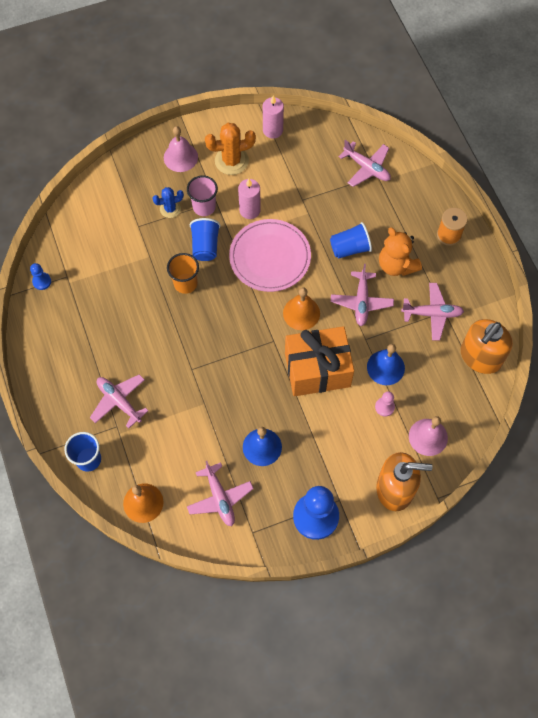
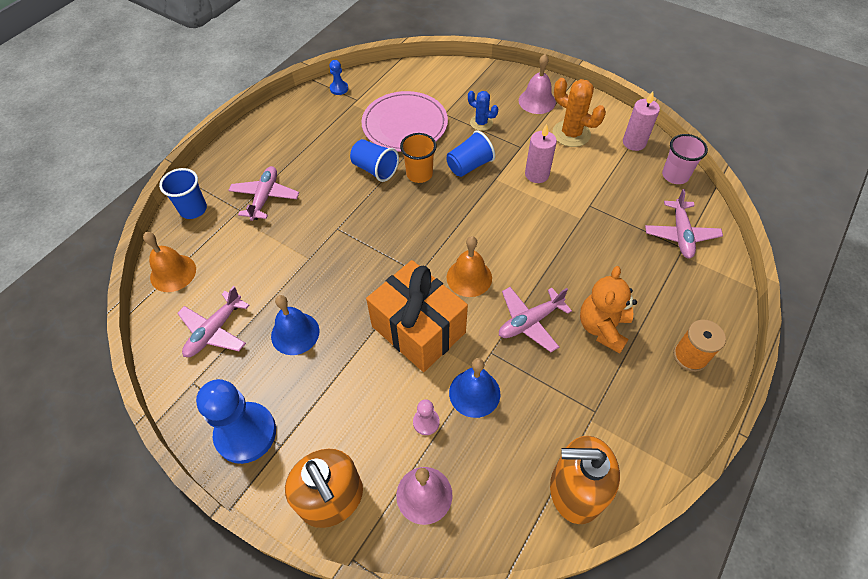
camera: 55 degrees right, 10 degrees down
pink cup [187,175,218,216] -> pink cup moved to [662,134,708,184]
pink plate [229,219,311,292] -> pink plate moved to [361,91,448,152]
blue cup [330,222,372,259] -> blue cup moved to [350,139,399,182]
pink plane [401,283,464,341] -> none

